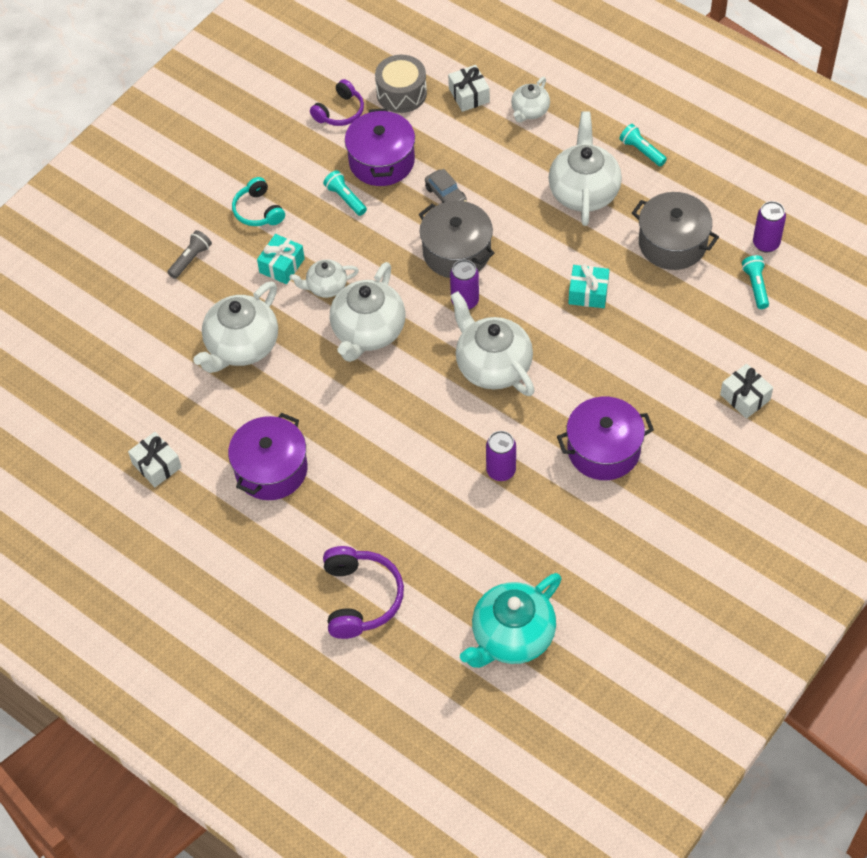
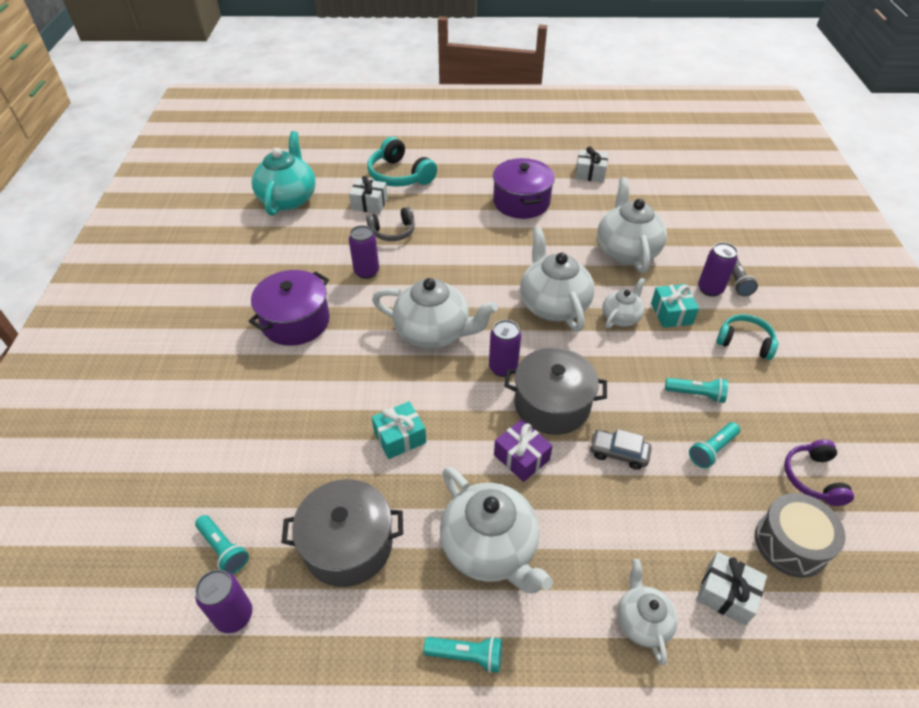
camera: 140 degrees right, 10 degrees down
purple headphones [323,546,404,639] -> turquoise headphones [367,137,437,187]
purple pot [345,108,415,186] -> turquoise flashlight [689,422,740,468]
white gift [720,364,773,419] -> white gift moved to [349,176,388,214]
none -> grey headphones [366,207,415,241]
none -> purple gift [494,419,553,482]
none -> purple can [698,242,738,297]

